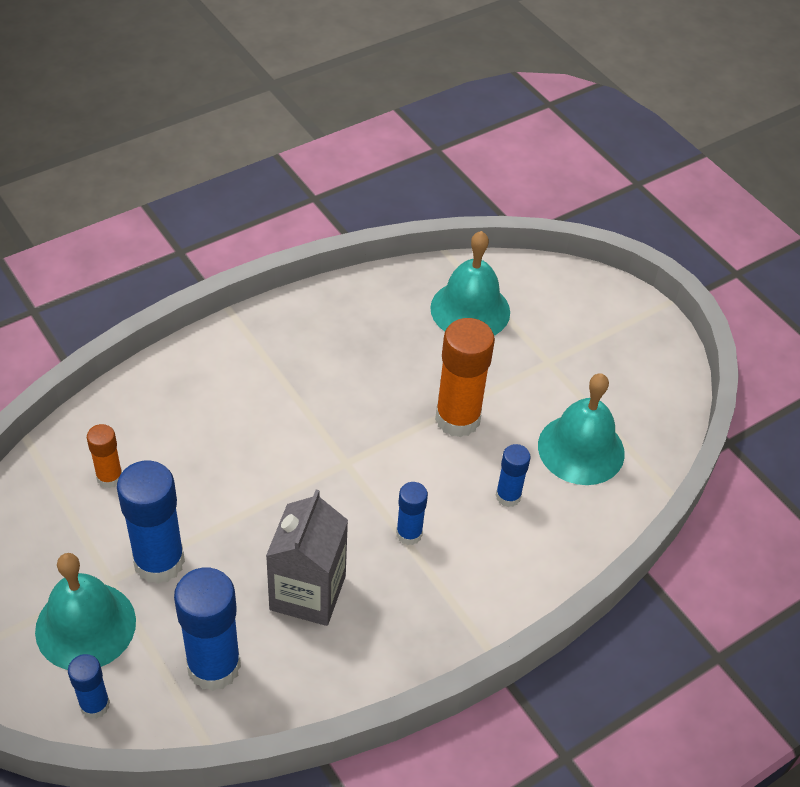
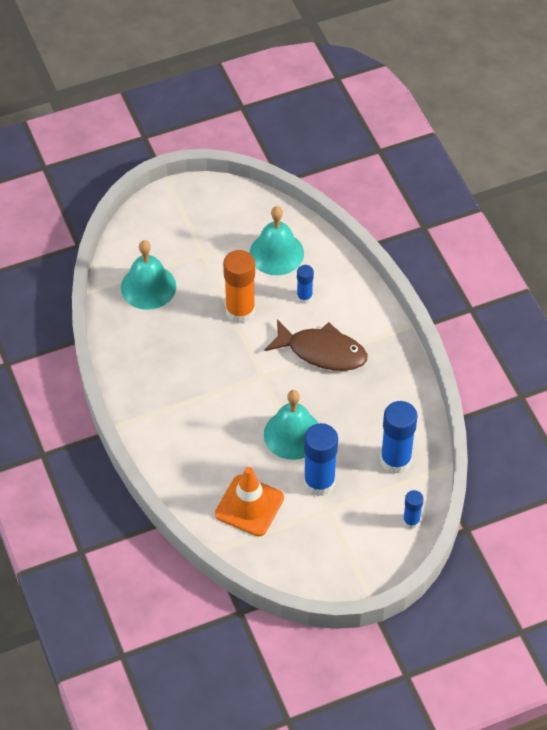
camera: 75 degrees left, 5 degrees up
turquoise bell [35,553,136,670] -> turquoise bell moved to [264,390,319,460]
orange glue stick [87,424,122,488] -> orange traffic cone [215,467,284,537]
grey carton [266,489,348,626] -> none
blue glue stick [396,482,428,545] -> brown fish [264,319,367,371]

